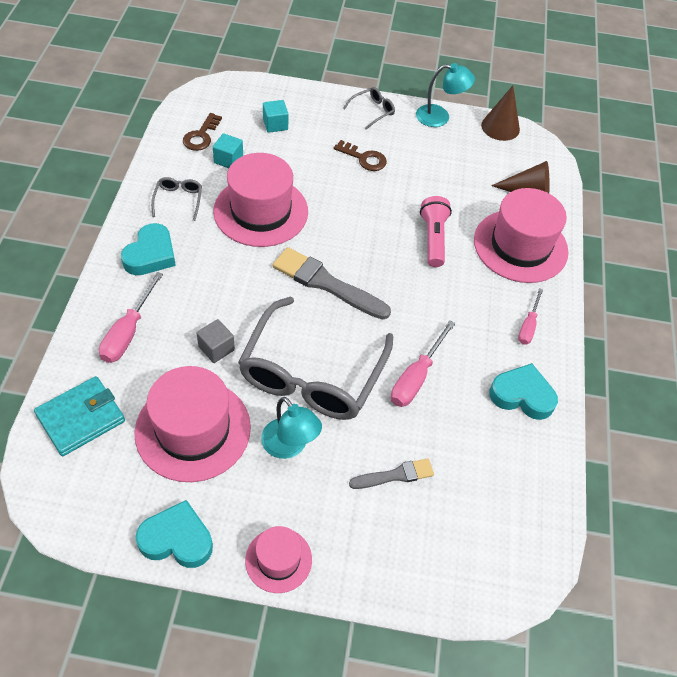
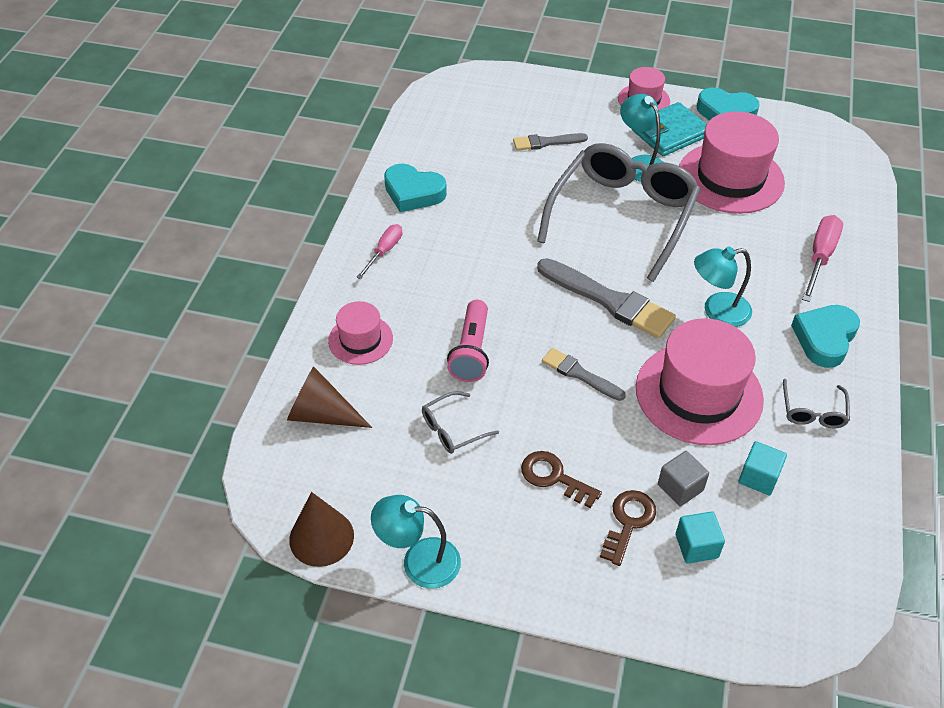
camera: 170 degrees left, 5 degrees down
turquoise wallet [34,376,125,456] -> turquoise wallet moved to [632,102,707,156]
brown key [183,113,222,151] -> brown key moved to [600,490,656,566]
grey cube [197,319,235,363] -> grey cube moved to [658,451,709,507]
grey glasses [343,87,395,130] -> grey glasses moved to [422,391,499,454]
pink screwdriver [391,320,456,407] -> none
pink hat [474,188,568,283] -> pink hat [328,301,393,365], size x0.53
none -> grey brush [542,348,626,401]
none -> turquoise lamp [694,247,752,327]

